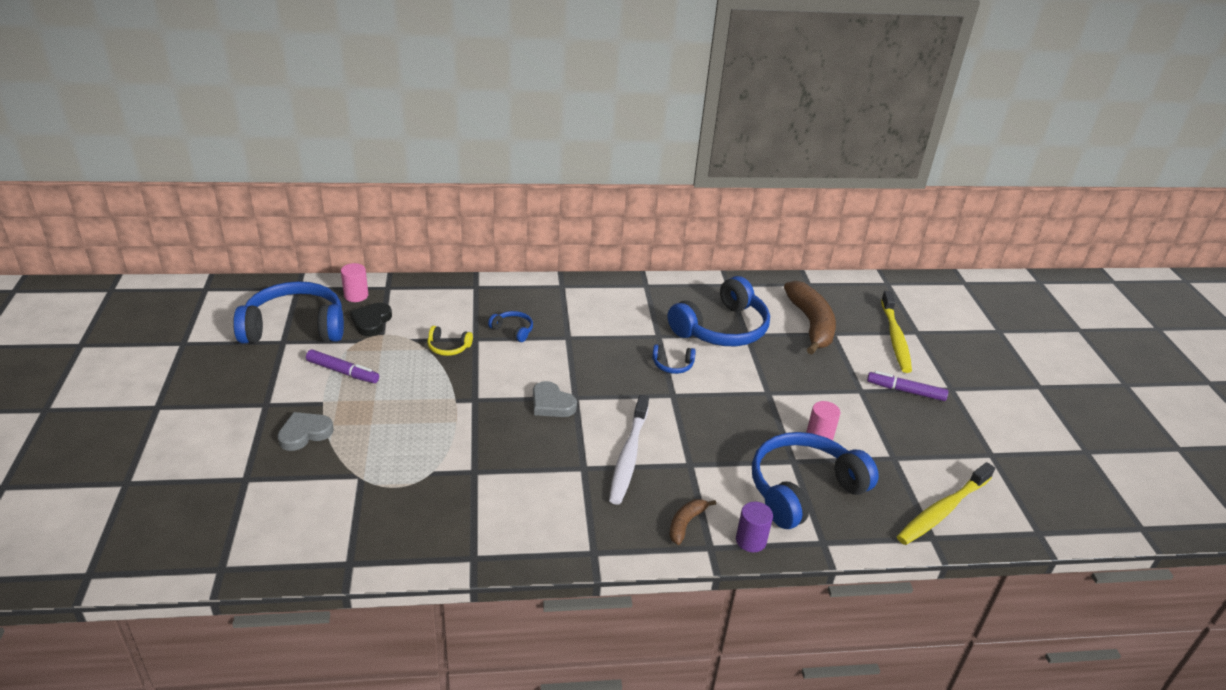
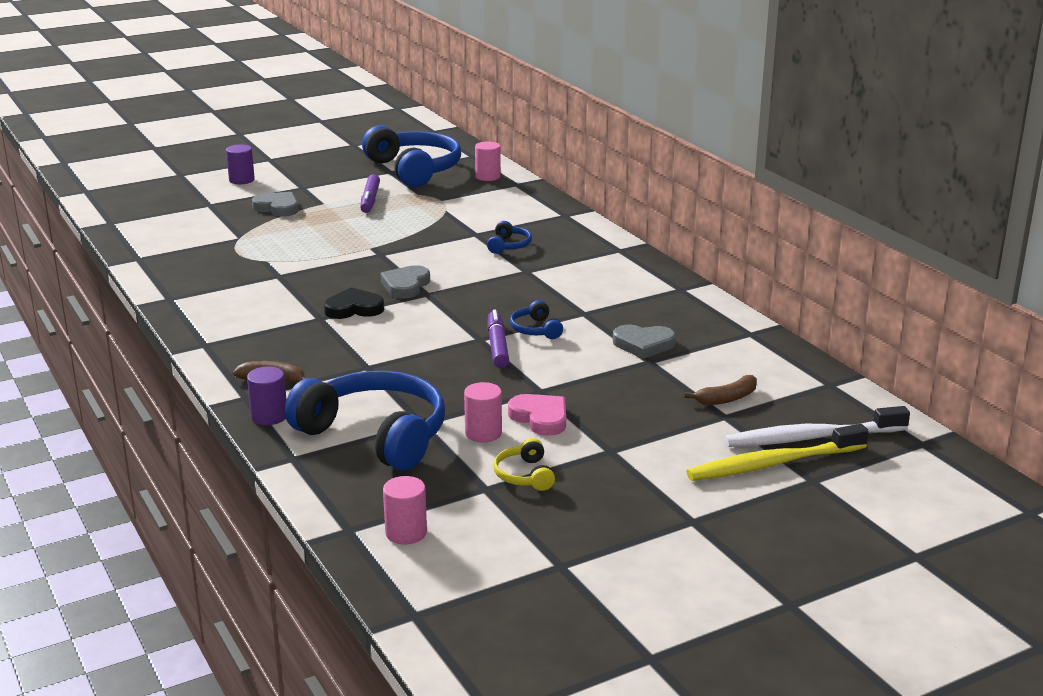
camera: 70 degrees right, 10 degrees down
black heart [350,303,392,336] -> black heart moved to [324,287,384,319]
yellow headphones [427,326,473,356] -> yellow headphones moved to [493,438,555,491]
white toothbrush [609,395,649,505] -> white toothbrush moved to [724,406,910,447]
blue headphones [668,276,770,346] -> grey heart [613,324,676,359]
brown banana [784,281,836,355] -> brown banana [685,375,757,405], size x0.48
purple marker [867,371,948,401] -> purple marker moved to [487,309,509,368]
yellow toothbrush [897,462,995,545] -> pink cylinder [383,476,427,545]
none -> purple cylinder [226,145,255,184]
none -> pink heart [508,394,566,436]

